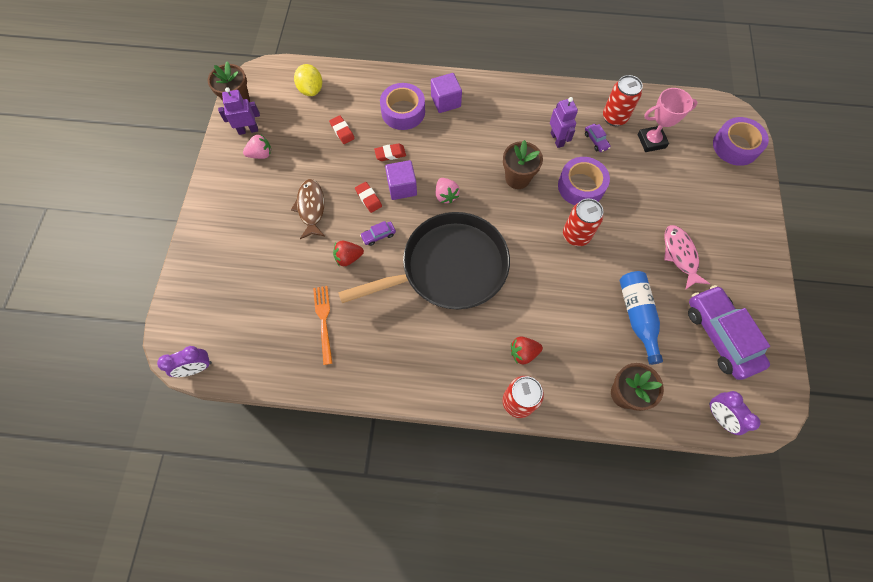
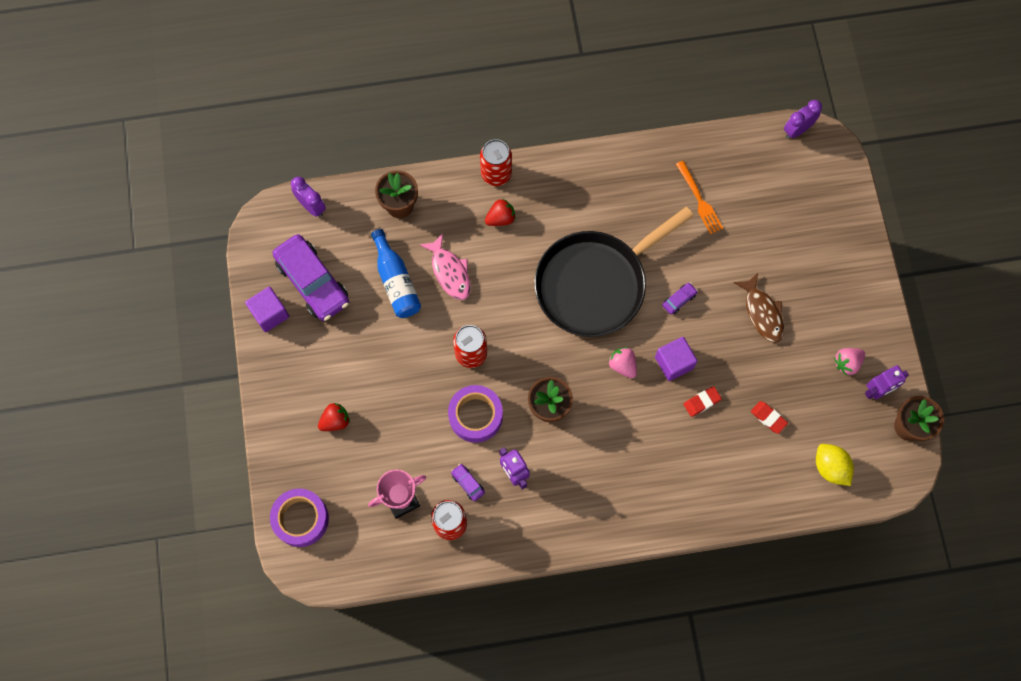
camera: 165 degrees right, 5 degrees up
red strawberry [333,241,364,266] -> red strawberry moved to [318,403,350,431]
red eraser [355,182,382,213] -> none
purple tape [380,83,425,130] -> none
purple cube [431,73,462,113] -> purple cube moved to [245,287,289,332]
pink fish [664,225,710,290] -> pink fish moved to [420,233,471,300]

